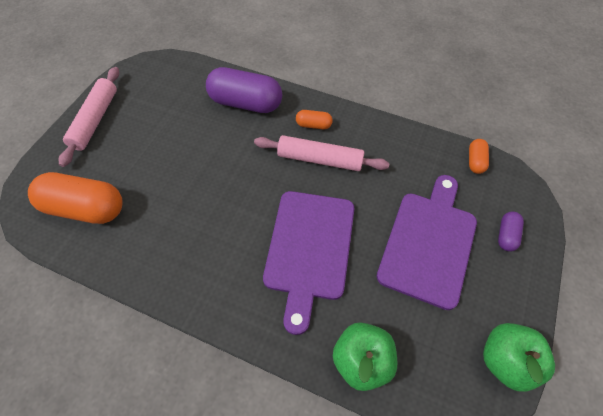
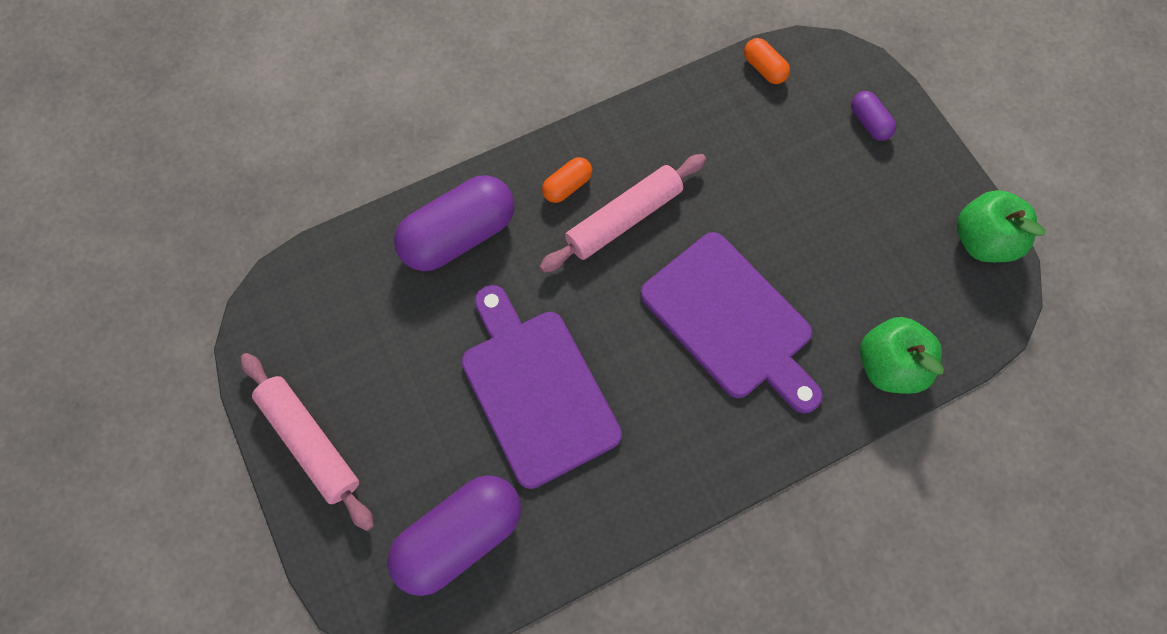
camera: 50 degrees left, 10 degrees up
orange capsule [28,172,123,224] -> purple capsule [387,475,521,596]
purple cutting board [377,175,477,310] -> purple cutting board moved to [461,285,622,489]

